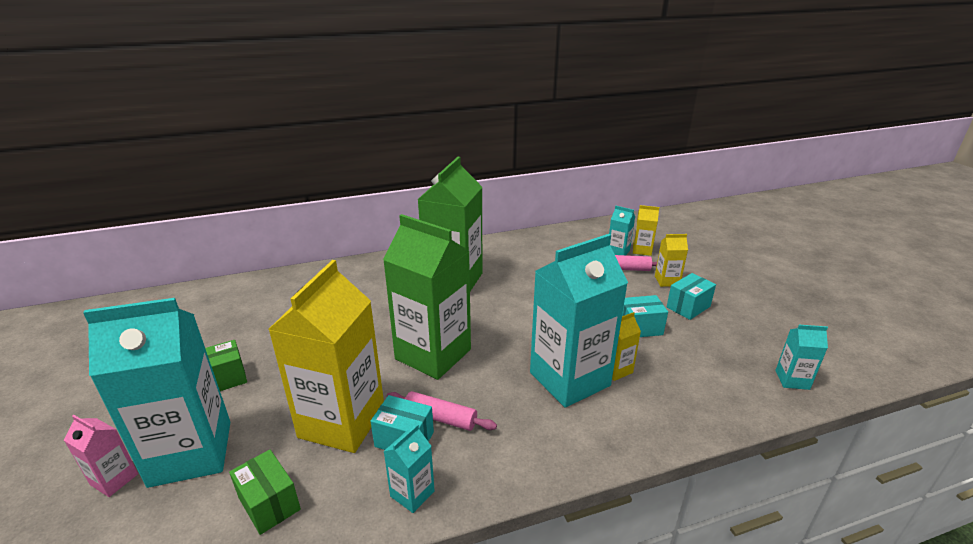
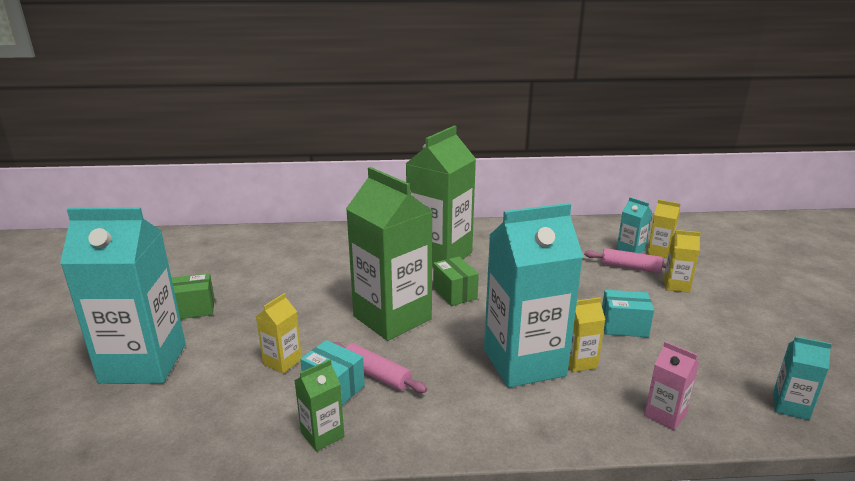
camera: 15 degrees right, 5 degrees down
pink carton [64,415,138,497] -> pink carton moved to [644,341,699,430]
green box [229,450,301,535] -> green box moved to [433,257,479,306]
yellow carton [268,260,384,453] -> yellow carton [256,293,302,374], size x0.44
turquoise carton [383,424,435,513] -> green carton [294,360,344,451]
turquoise box [667,273,716,320] -> none

